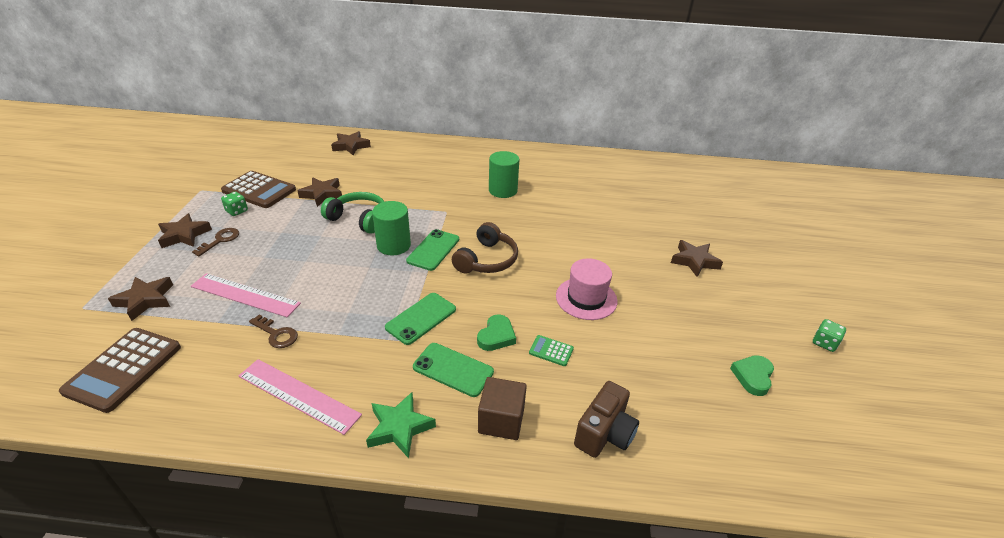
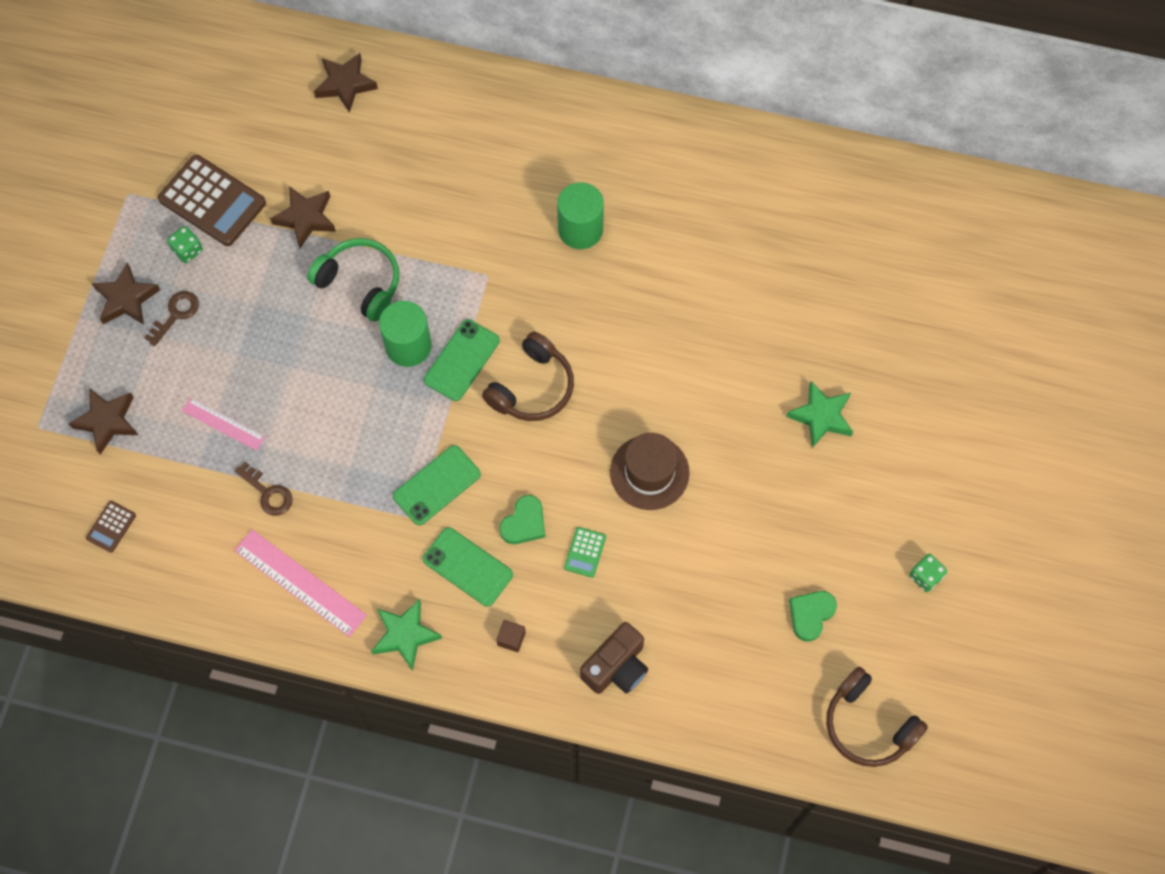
camera: 10 degrees right, 30 degrees up
brown calculator [59,328,181,413] -> brown calculator [86,501,136,553], size x0.46
pink ruler [191,273,301,317] -> pink ruler [182,397,265,451], size x0.61
brown cube [478,377,527,440] -> brown cube [496,620,526,652], size x0.53
green calculator [529,335,574,366] -> green calculator turned 105 degrees counterclockwise [564,527,606,578]
pink hat [556,258,618,320] -> brown hat [610,433,690,510]
brown star [671,240,723,277] -> green star [786,381,853,448]
none -> brown headphones [826,667,928,767]

